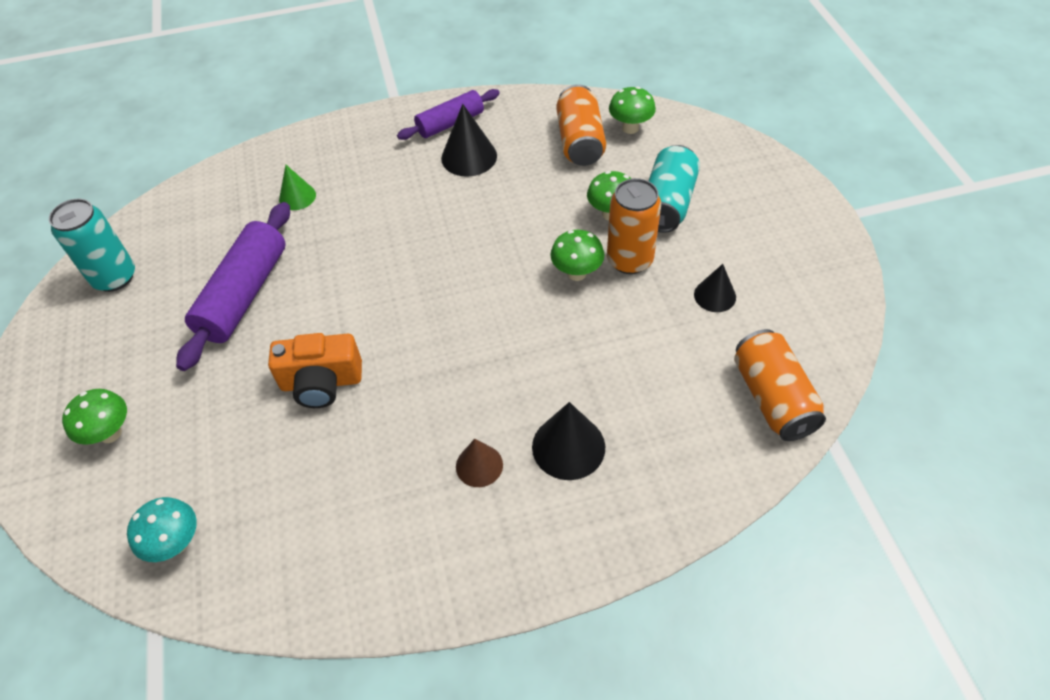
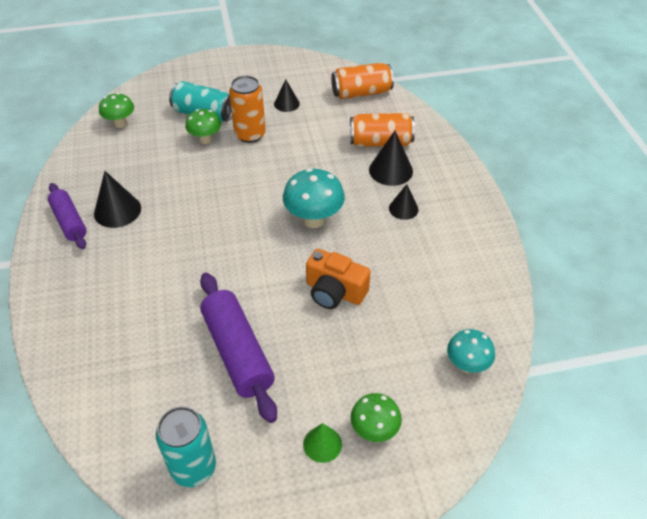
camera: 90 degrees left, 5 degrees down
purple rolling pin [176,202,290,371] -> purple rolling pin turned 45 degrees clockwise [200,273,277,423]
orange camera [268,333,362,408] -> orange camera turned 120 degrees clockwise [306,249,371,309]
green cone [279,165,316,210] -> green cone moved to [303,423,342,463]
brown cone [456,439,503,487] -> black cone [389,184,419,220]
green mushroom [550,230,605,281] -> none
orange can [556,84,606,166] -> orange can moved to [350,113,415,147]
none -> turquoise mushroom [283,168,345,228]

